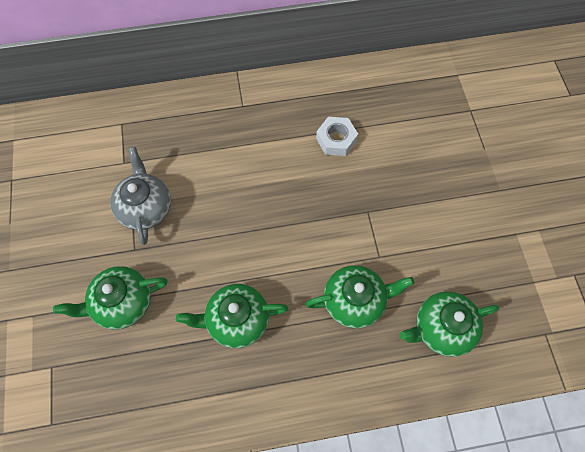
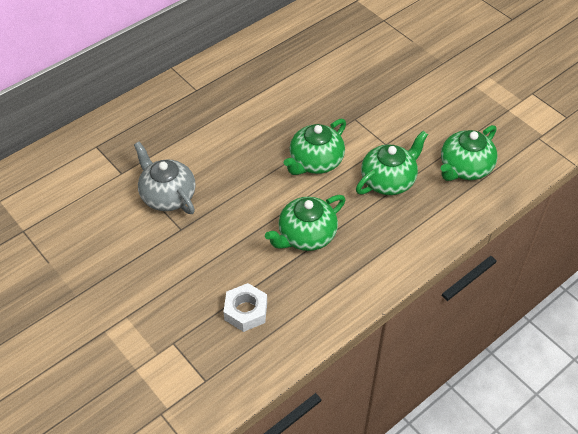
camera: 30 degrees left, 15 degrees down
green teapot [53,266,167,330] -> green teapot moved to [284,119,346,175]
white nut [316,117,358,156] -> white nut moved to [224,283,267,332]

